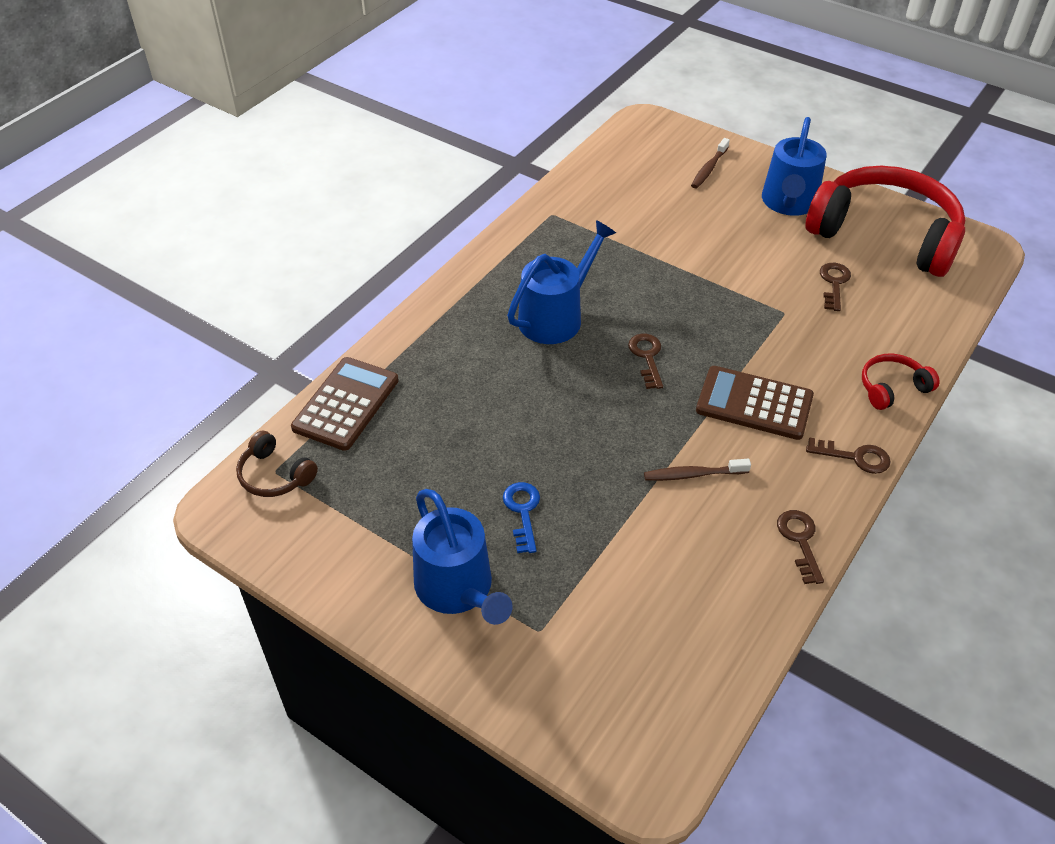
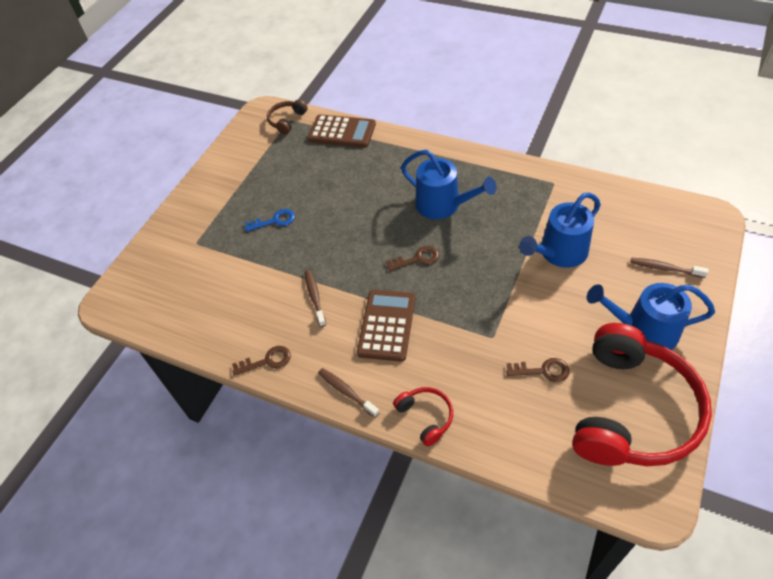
camera: 85 degrees right, 5 degrees up
blue watering can [412,489,513,625] -> blue watering can moved to [519,192,601,268]
brown key [806,437,891,474] -> brown toothbrush [318,368,380,418]

